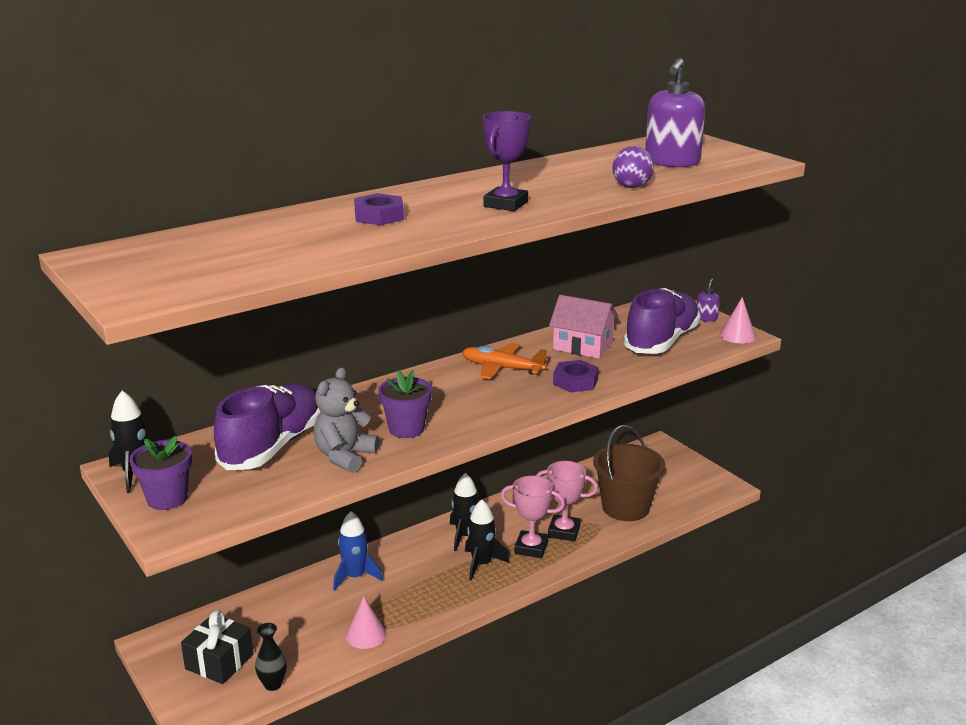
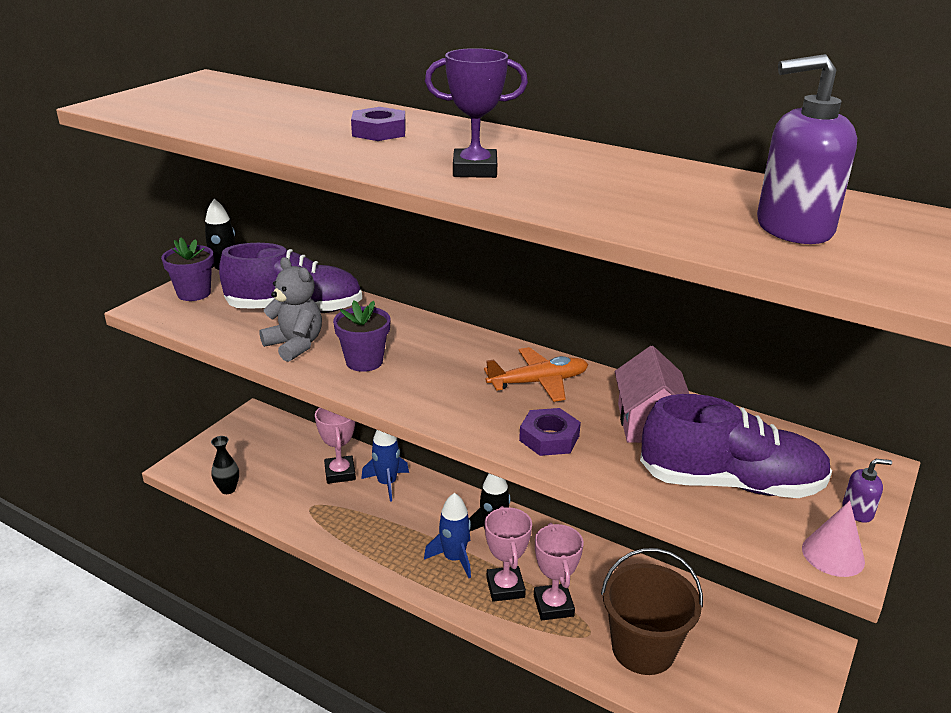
camera: 65 degrees right, 5 degrees up
black gift [181,610,253,684] -> none
grey teddy bear [314,367,379,473] -> grey teddy bear turned 45 degrees clockwise [259,257,322,362]
pink cone [346,596,386,649] -> none
orange plane [462,343,548,379] -> orange plane turned 75 degrees clockwise [484,347,588,402]
black rocket [465,499,509,581] -> blue rocket [424,493,471,578]
purple ball [612,146,654,188] -> none
none -> pink trophy [315,407,356,484]

